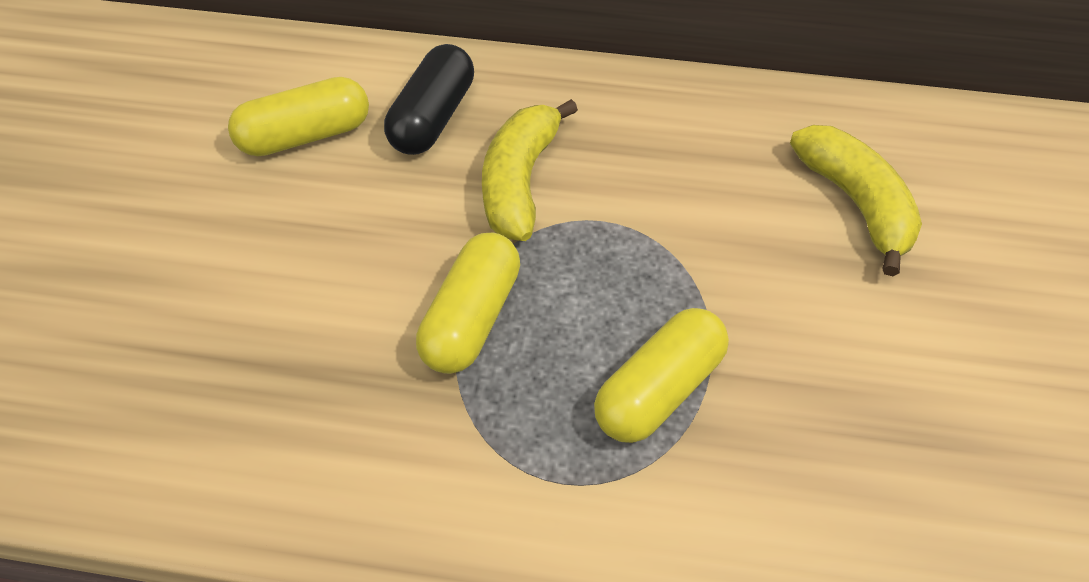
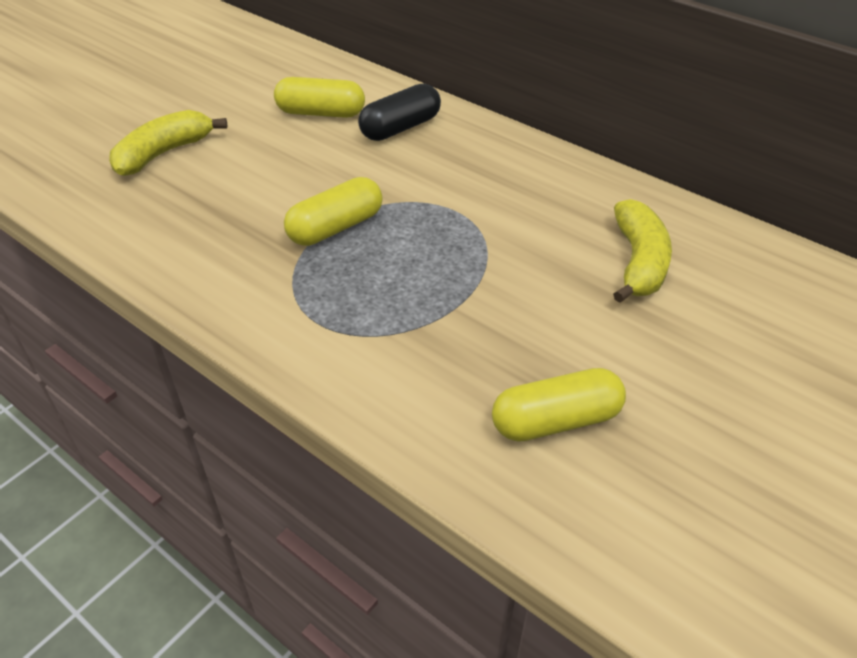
camera: 30 degrees right, 10 degrees down
yellow banana [482,99,578,241] -> yellow banana moved to [109,110,227,176]
yellow capsule [594,308,729,443] -> yellow capsule moved to [492,368,626,442]

